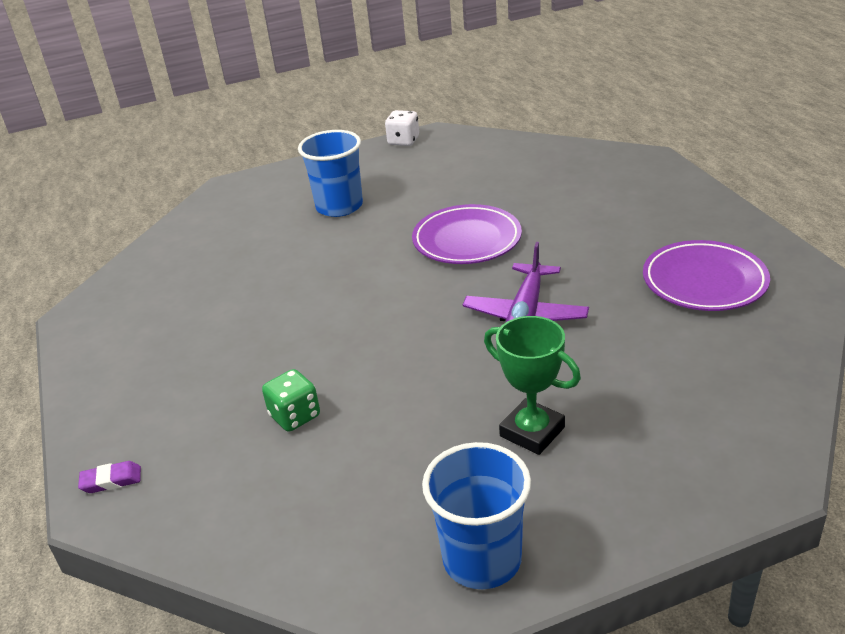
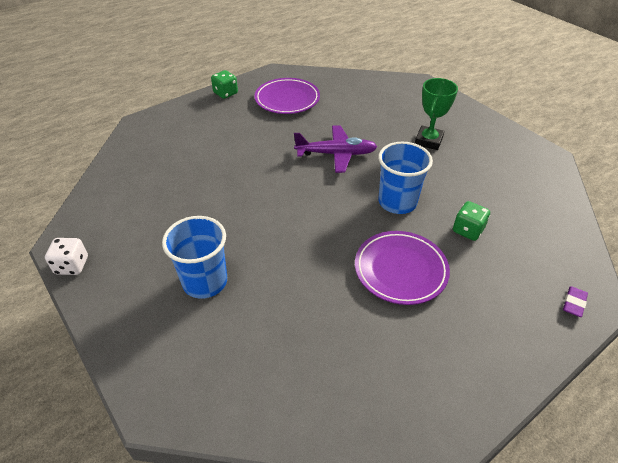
camera: 110 degrees left, 10 degrees up
purple eraser [78,461,141,493] -> purple eraser turned 60 degrees clockwise [563,286,588,317]
purple plate [412,204,522,264] -> purple plate moved to [355,231,450,305]
blue cup [422,442,531,589] -> blue cup moved to [379,142,433,214]
none -> green dice [211,70,238,99]

